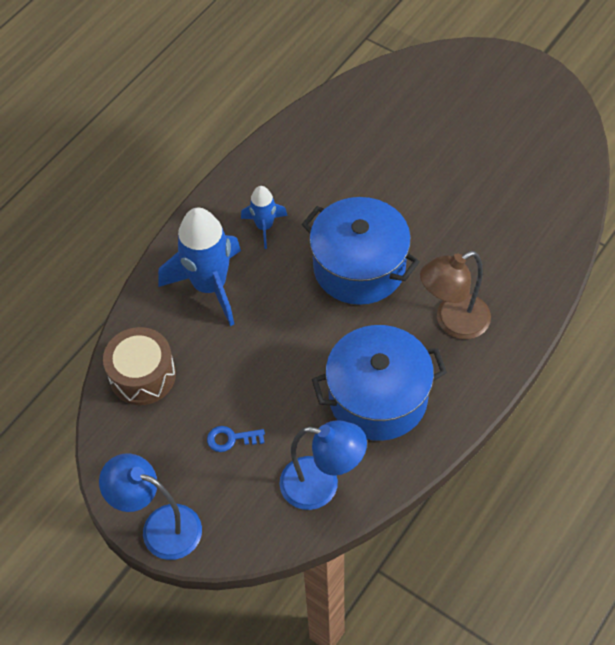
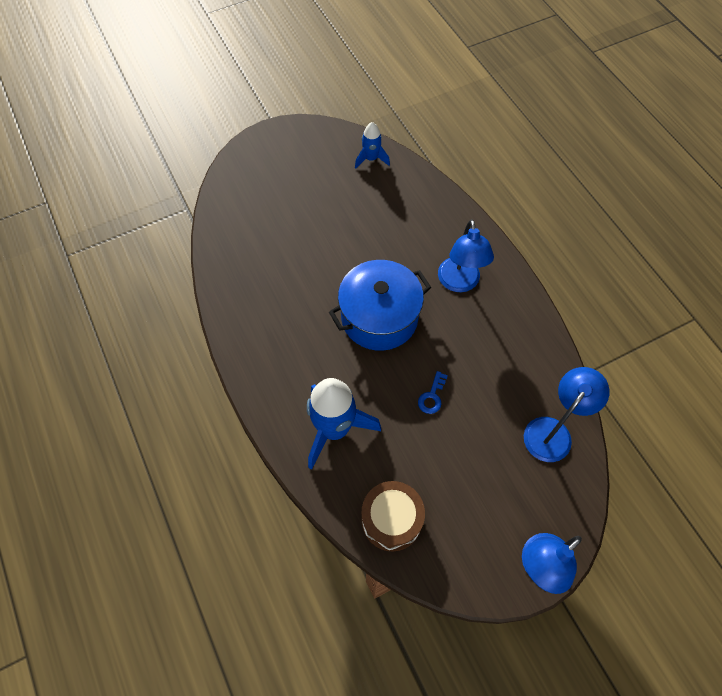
camera: 65 degrees left, 5 degrees up
blue key [207,426,265,452] -> blue key moved to [418,371,448,414]
blue rocket [241,186,288,249] -> blue rocket moved to [355,122,390,169]
blue pot [312,325,447,441] -> none
brown lamp [420,251,491,339] -> blue lamp [438,219,494,292]

